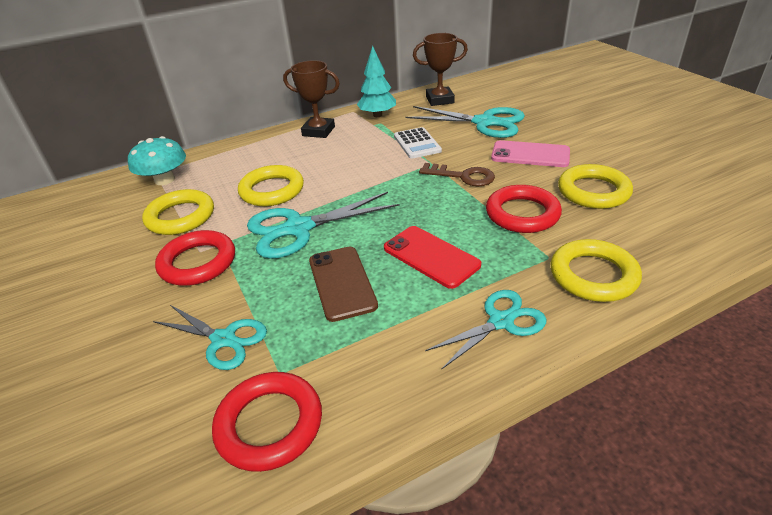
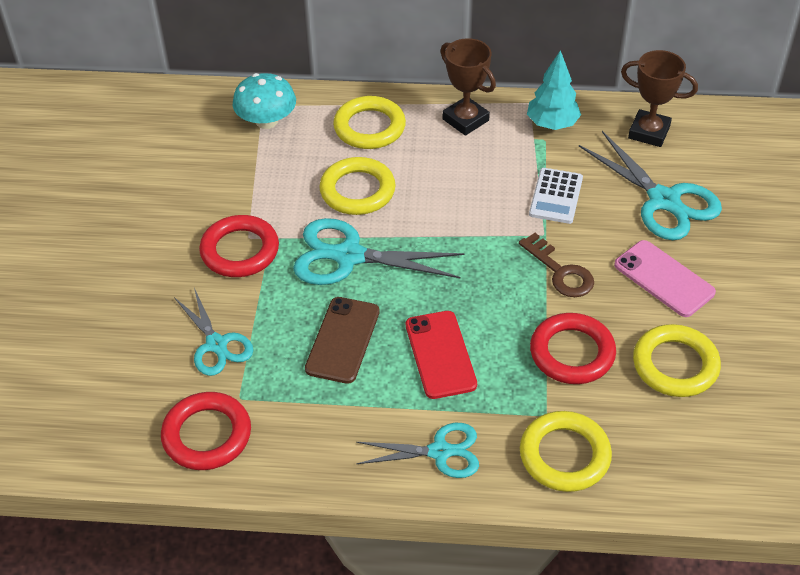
camera: 30 degrees right, 10 degrees up
yellow ring [142,189,214,235] -> yellow ring moved to [333,96,406,149]

